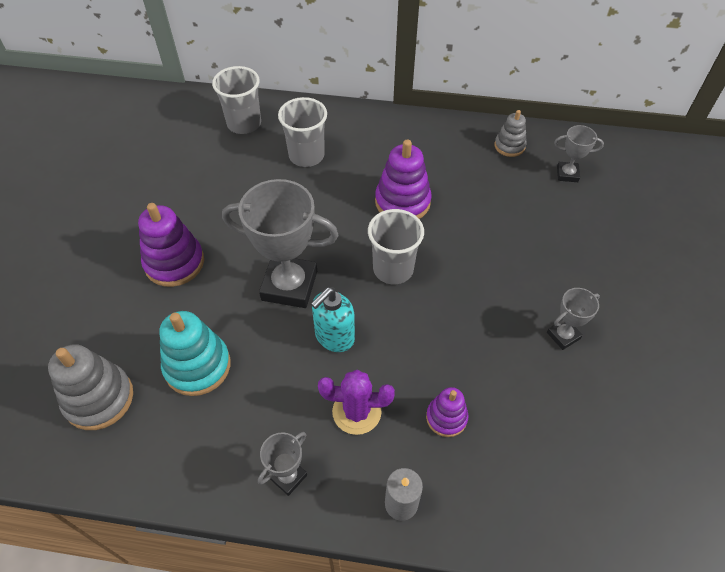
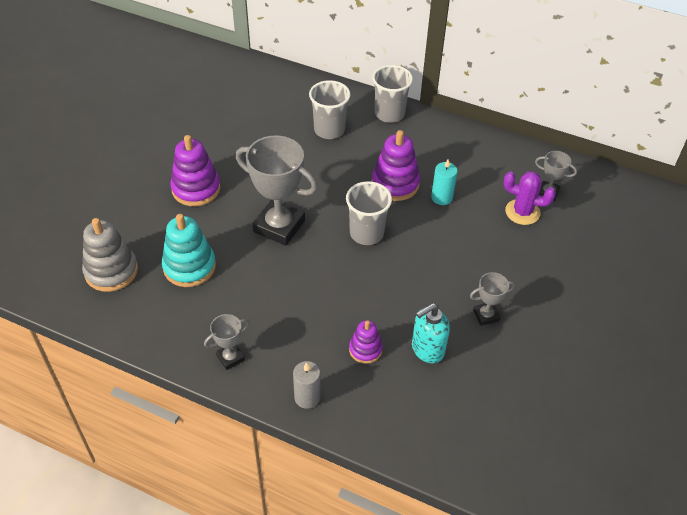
camera: 15 degrees right, 5 degrees down
grey cup [212,66,261,134] -> grey cup moved to [372,65,413,123]
turquoise soap dispenser [311,287,355,352] -> turquoise soap dispenser moved to [412,303,450,364]
purple cactus [318,370,395,435] -> purple cactus moved to [504,171,556,225]
grey stacking toy [494,110,527,157] -> none
none -> turquoise candle [431,160,458,205]

